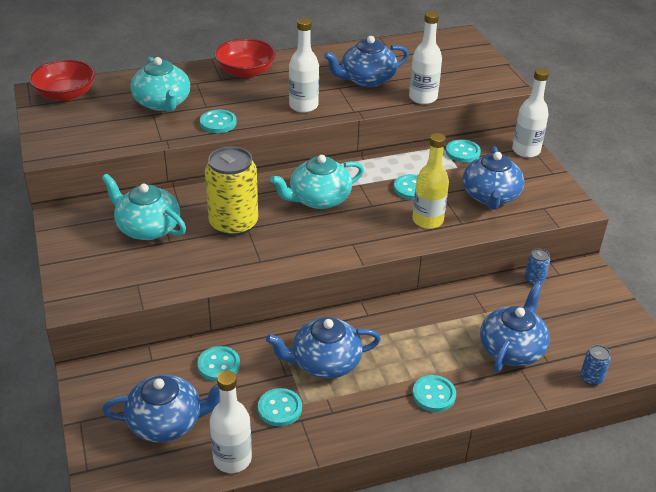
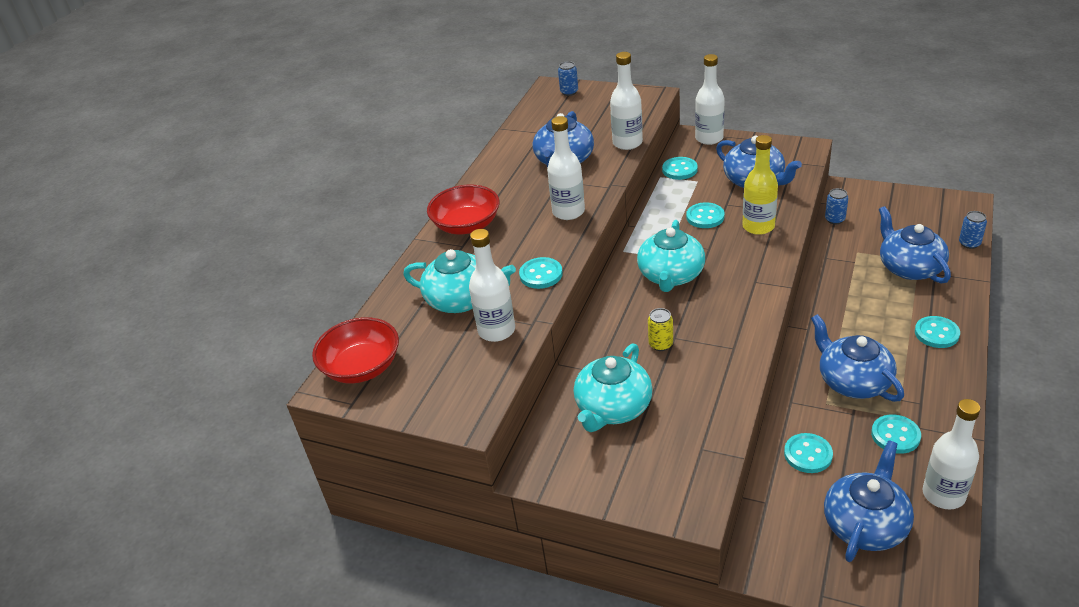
camera: 45 degrees left, 0 degrees up
turquoise teapot [102,174,186,240] -> turquoise teapot turned 45 degrees counterclockwise [574,344,652,432]
yellow can [205,146,258,237] -> yellow can [648,308,673,351], size x0.44
blue teapot [266,317,381,379] -> blue teapot turned 120 degrees clockwise [811,314,904,402]
none -> white bottle [469,229,515,342]
none -> blue can [558,61,578,96]

